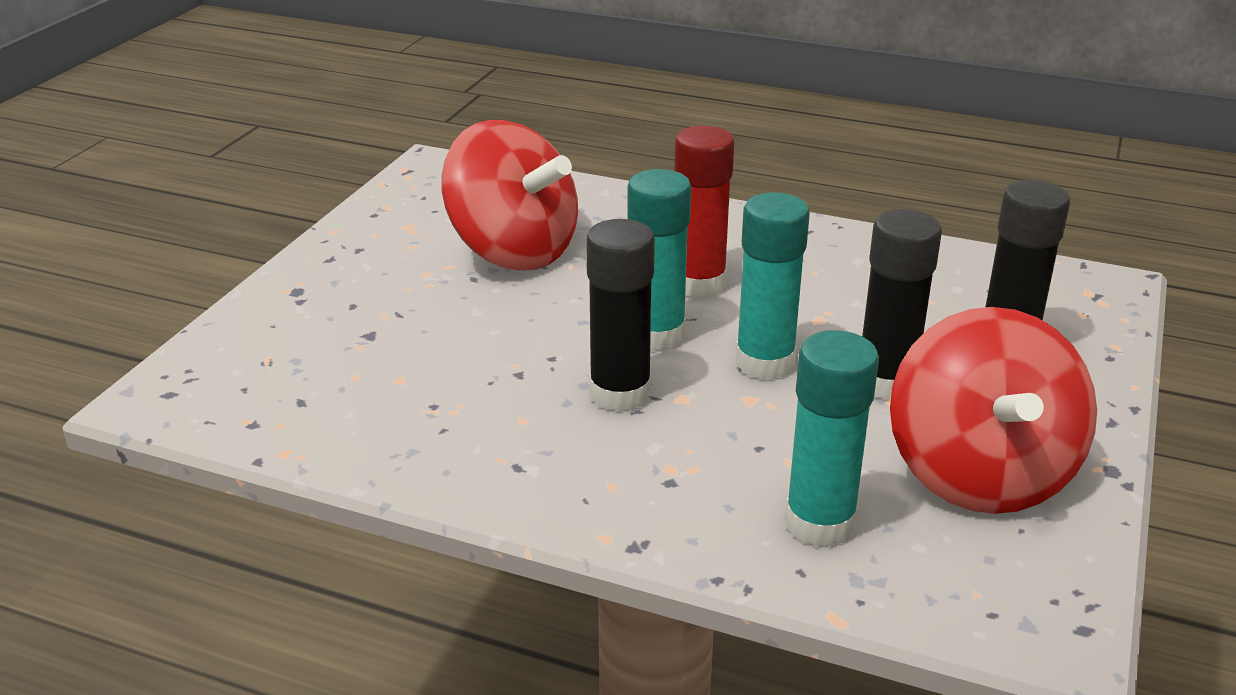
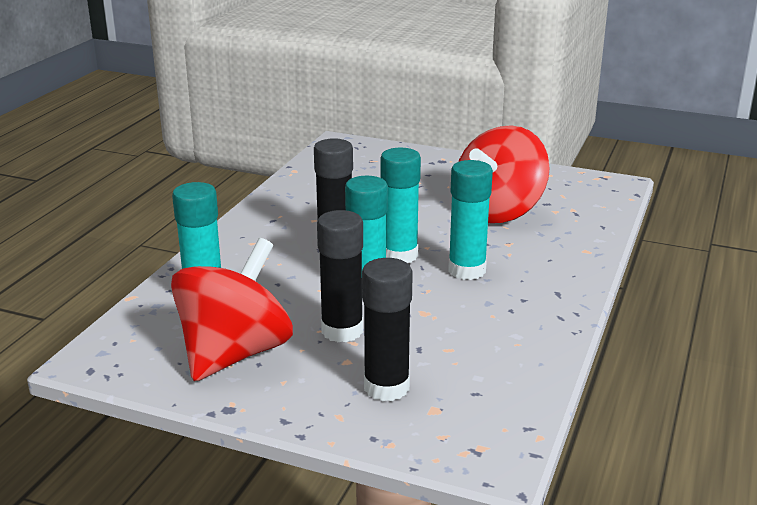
camera: 90 degrees right, 5 degrees down
red glue stick [674,126,735,298] -> turquoise glue stick [448,160,493,280]
red spinning top [890,307,1097,514] -> red spinning top turned 120 degrees clockwise [171,238,293,381]

